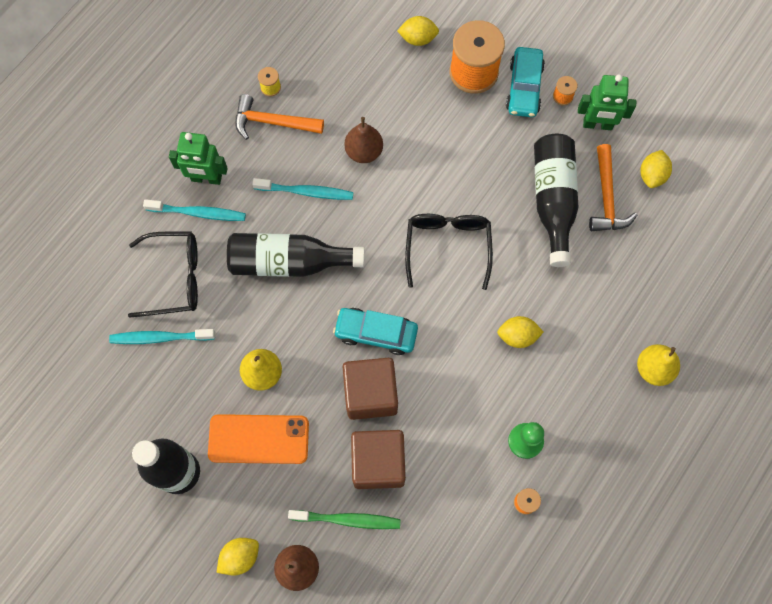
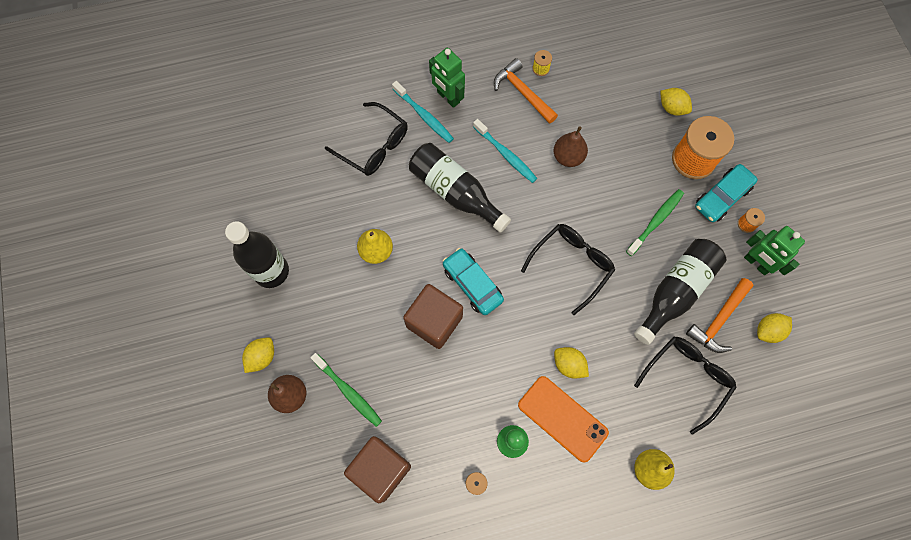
camera: 40 degrees right, 0 degrees up
turquoise toothbrush [109,329,215,344] -> none
orange phone [208,414,309,464] -> orange phone moved to [518,376,609,462]
yellow lemon [217,538,259,576] -> yellow lemon turned 60 degrees counterclockwise [242,337,274,373]
brown cube [351,430,406,489] -> brown cube moved to [344,436,411,503]
none -> green toothbrush [626,189,684,256]
none -> black glasses [634,337,737,435]

